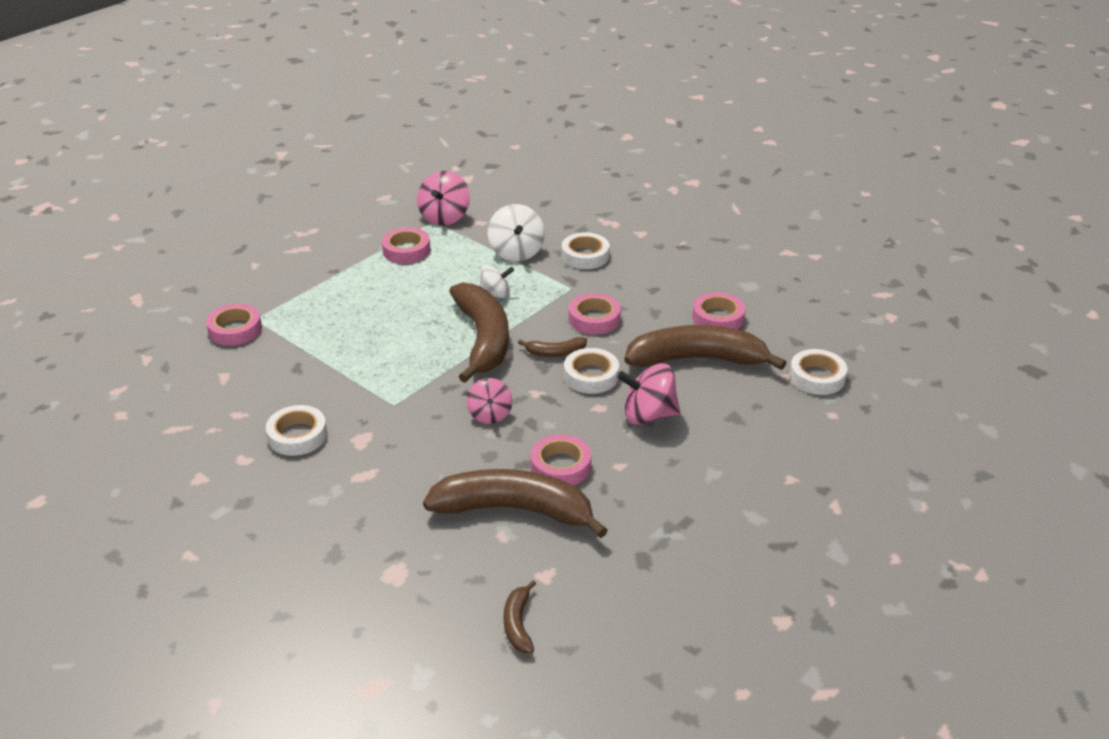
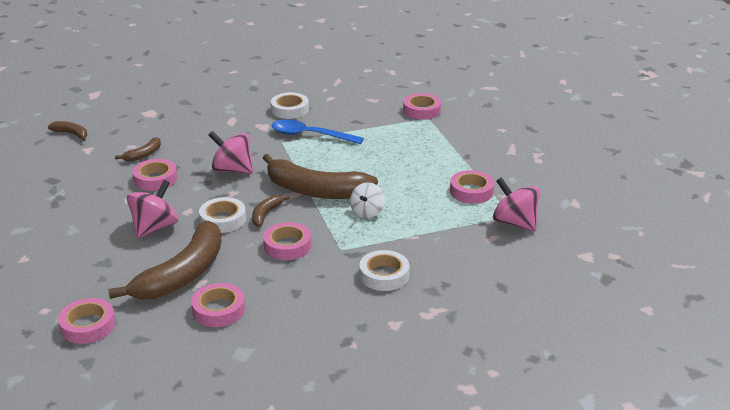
camera: 120 degrees right, 5 degrees down
brown banana [423,469,608,538] -> brown banana [115,137,161,161], size x0.44
pink spinning top [467,378,513,424] -> pink spinning top [208,131,253,174], size x1.51
white spinning top [488,204,545,262] -> none
white tape [789,349,847,395] -> pink tape [58,298,115,344]
none -> blue spoon [272,119,364,144]

